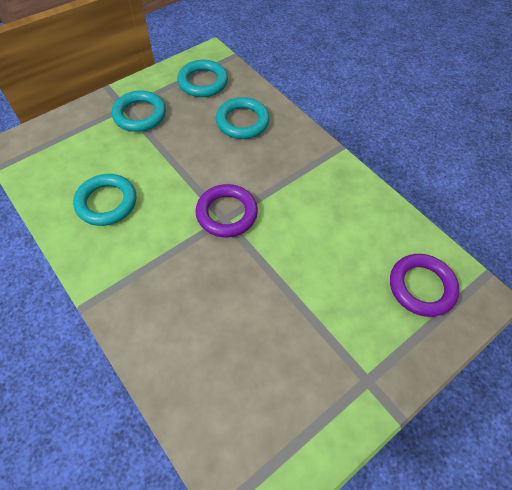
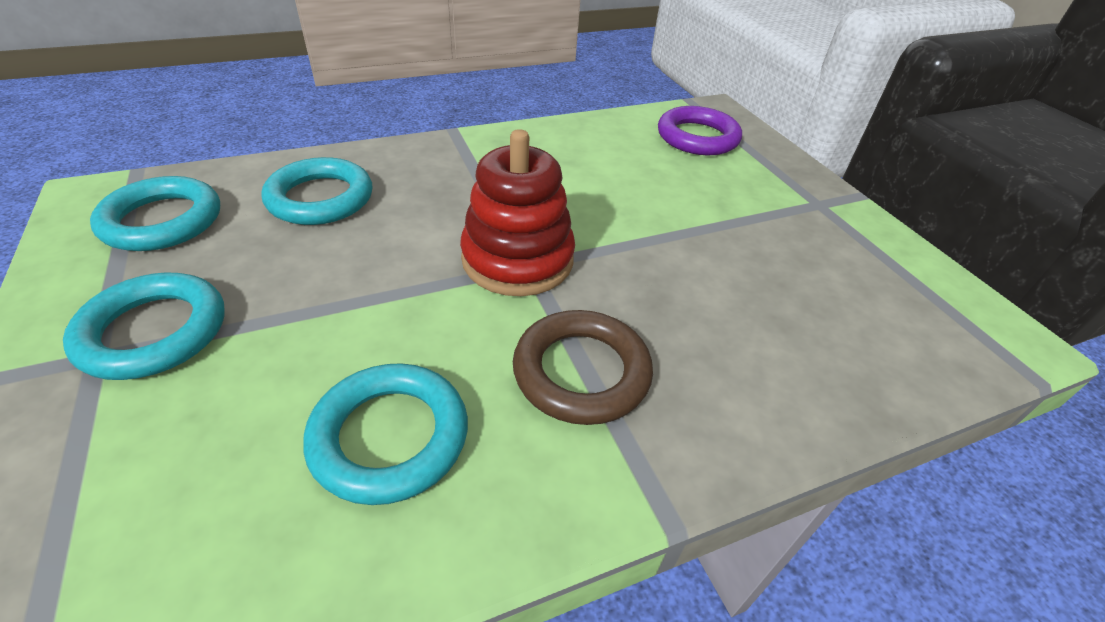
camera: 75 degrees left, 15 degrees down
purple ring [195,184,258,238] -> red stacking toy [460,129,575,296]
none -> brown ring [513,310,653,425]

